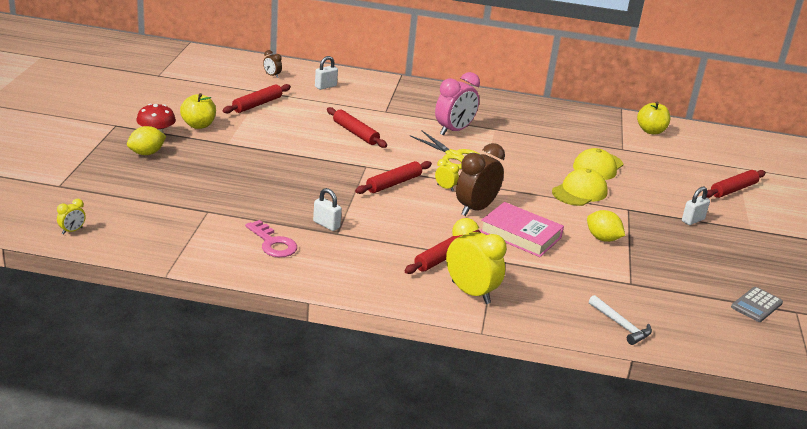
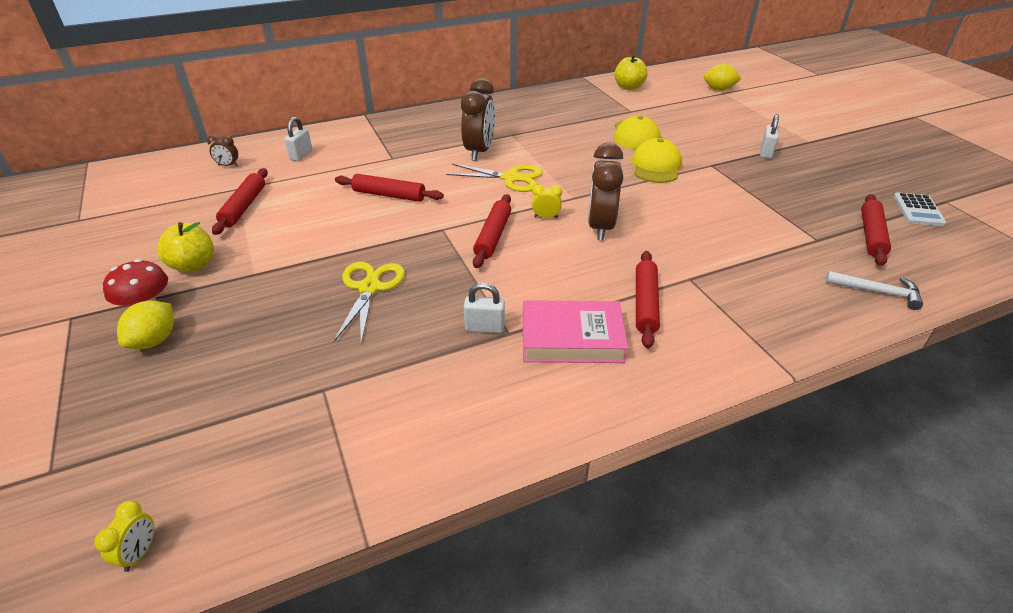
camera: 30 degrees left, 10 degrees up
pink key [245,220,297,257] -> none
pink clock [435,72,480,136] -> brown clock [461,78,495,161]
yellow clock [446,218,507,304] -> none
pink book [480,202,564,257] -> pink book moved to [523,300,628,363]
yellow lemon [587,210,625,242] -> yellow lemon moved to [704,64,742,91]
red rolling pin [706,170,766,198] -> red rolling pin moved to [861,194,891,266]
grey calculator [731,287,783,322] -> white calculator [894,192,946,226]
none -> yellow scissors [333,262,405,344]

